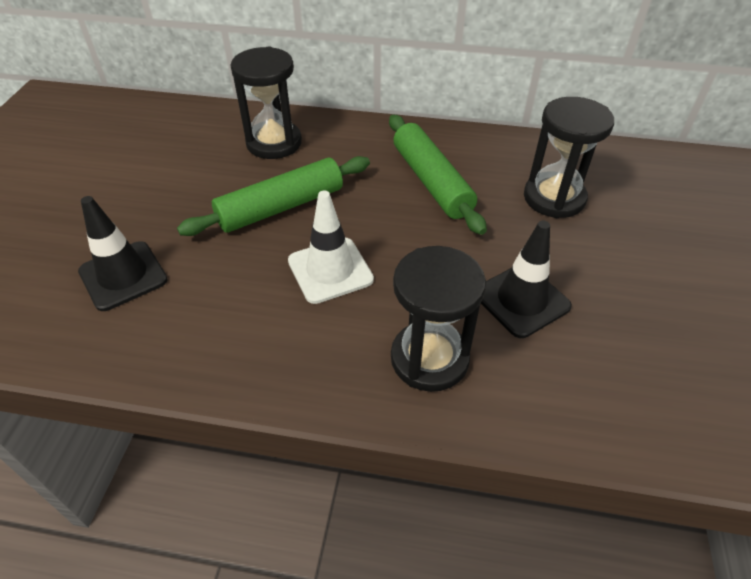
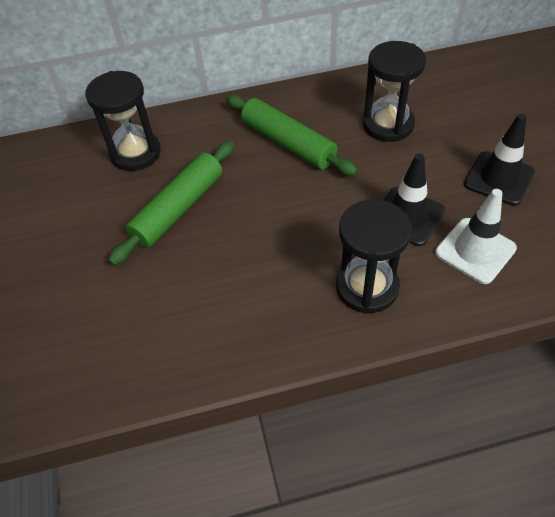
camera: 20 degrees left, 5 degrees up
black traffic cone [78,196,168,311] -> black traffic cone moved to [464,114,535,206]
white traffic cone [288,190,374,304] -> white traffic cone moved to [435,189,517,284]

